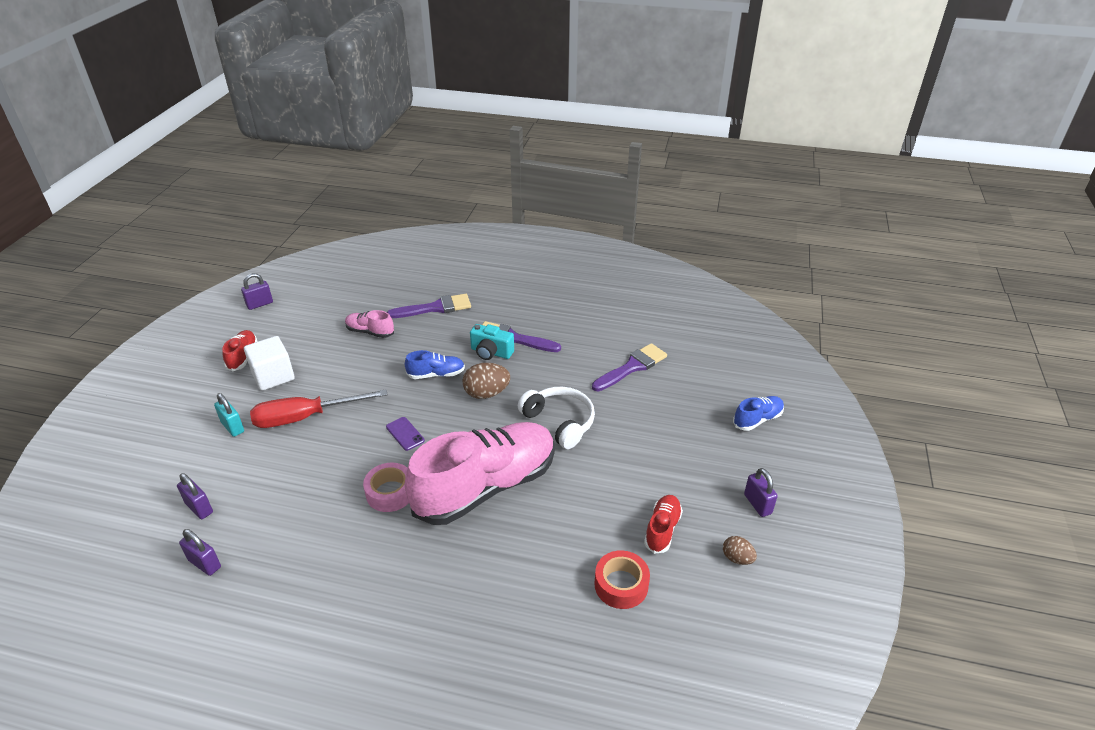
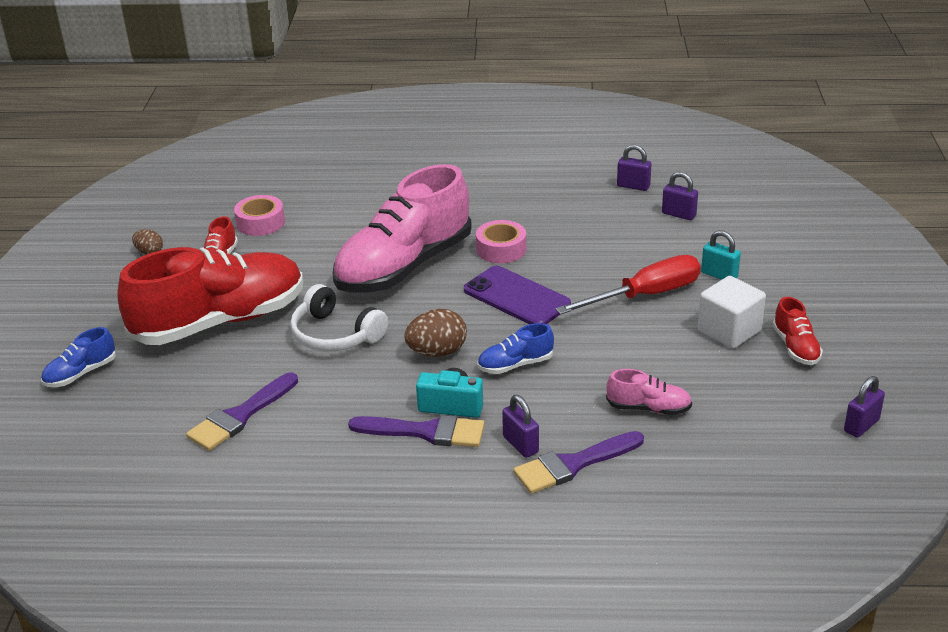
camera: 170 degrees right, 5 degrees down
purple phone [386,417,425,451] -> purple phone [464,266,571,324], size x2.02
red tape [594,550,650,609] -> pink tape [234,195,285,236]
purple padlock [744,468,778,517] -> purple padlock moved to [502,395,539,458]
none -> red shoe [117,247,303,345]

